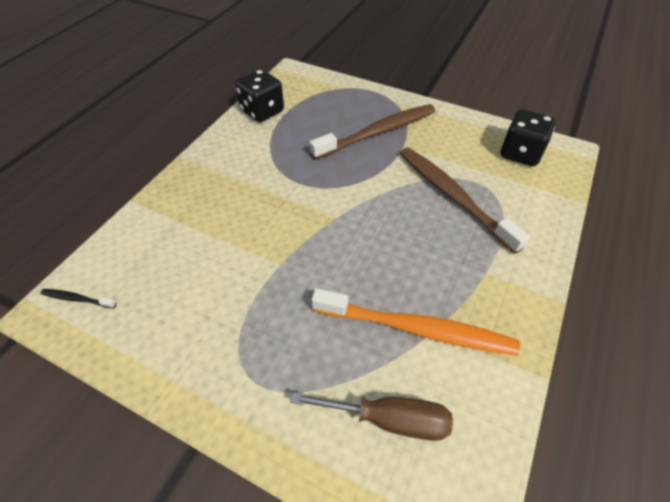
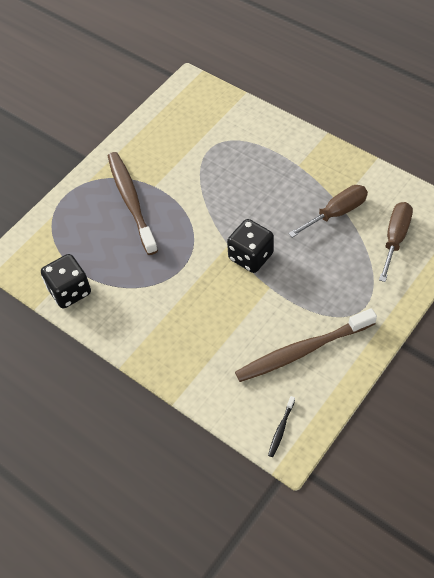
camera: 75 degrees left, 5 degrees up
orange toothbrush [311,288,520,355] -> brown screwdriver [288,185,368,238]
brown toothbrush [400,147,530,254] -> brown toothbrush moved to [235,308,377,382]
black dice [501,109,555,166] -> black dice moved to [227,219,274,273]

